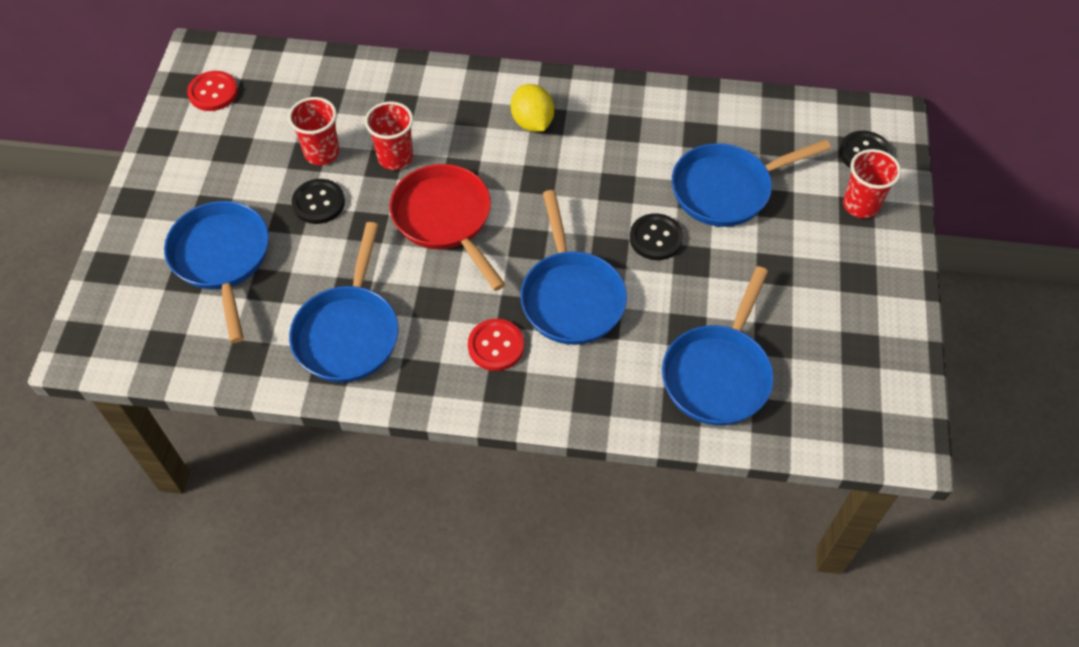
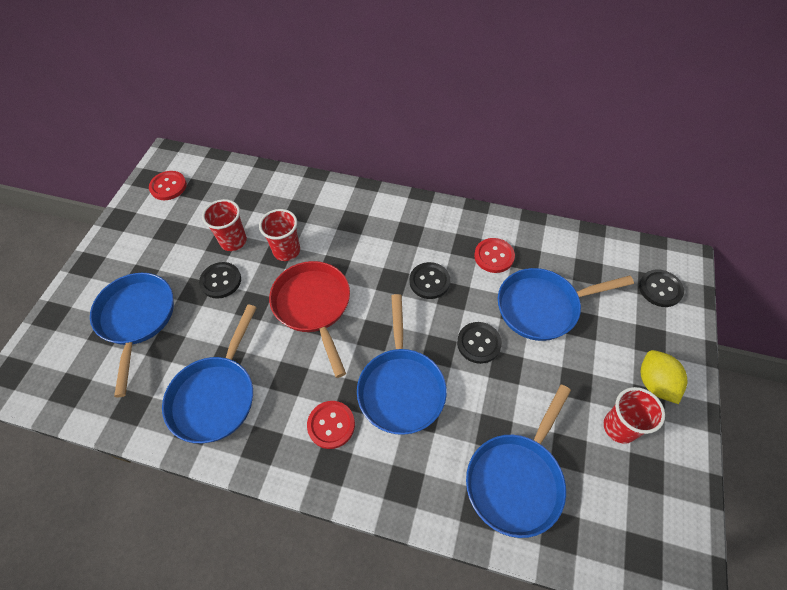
camera: 10 degrees right, 0 degrees up
yellow lemon [511,84,554,132] -> yellow lemon moved to [641,350,687,404]
red cup [843,149,901,218] -> red cup moved to [603,387,665,444]
none -> black button [409,262,450,299]
none -> red button [474,238,515,273]

